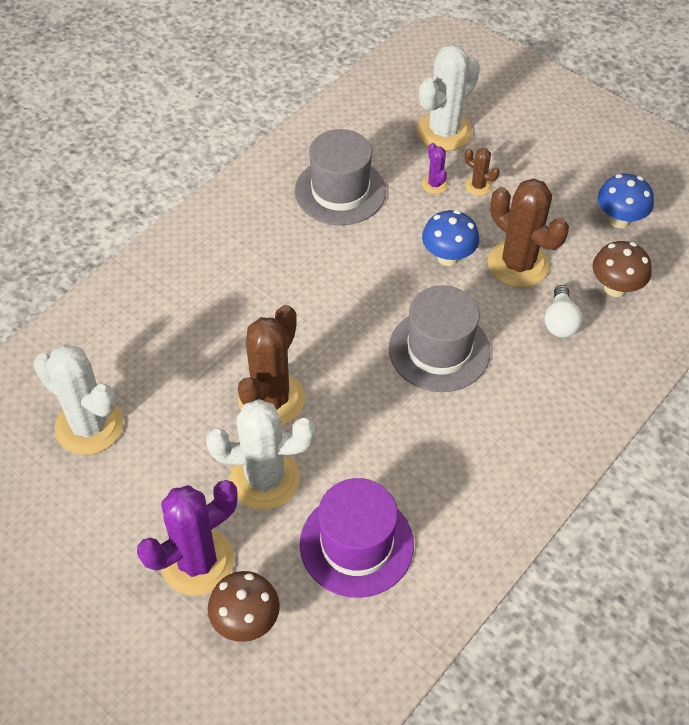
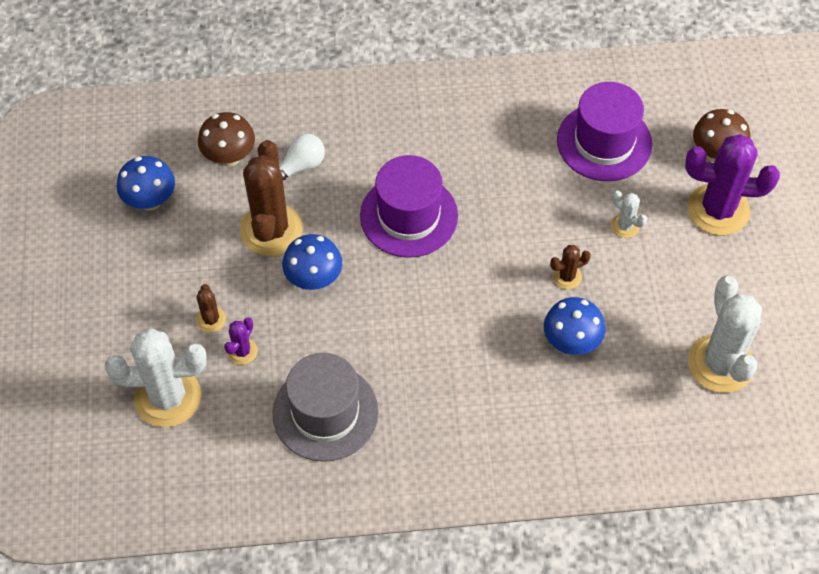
camera: 135 degrees left, 5 degrees up
white cactus [206,399,315,510] -> white cactus [611,190,647,238], size x0.46
brown cactus [238,305,305,425] -> brown cactus [550,245,591,289], size x0.46
grey hat [389,285,490,392] -> purple hat [360,155,458,258]
none -> blue mushroom [544,297,605,355]

